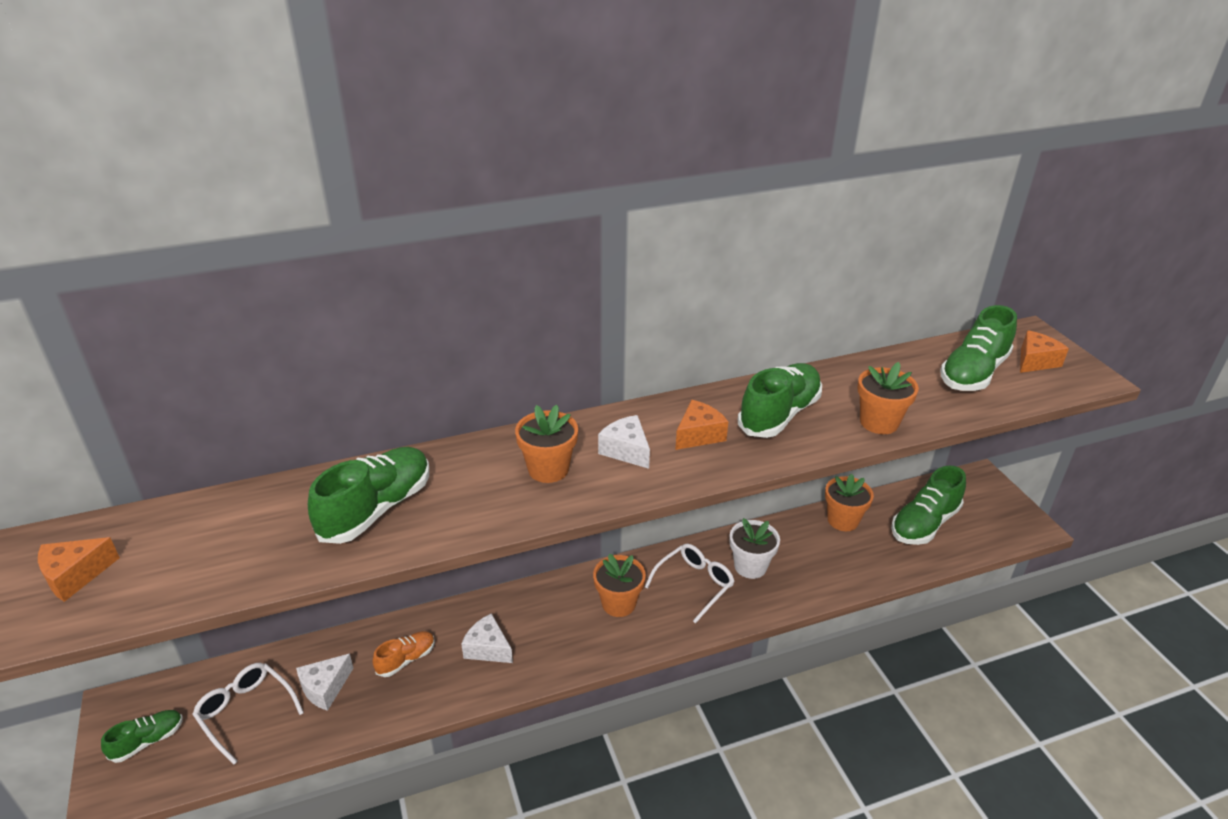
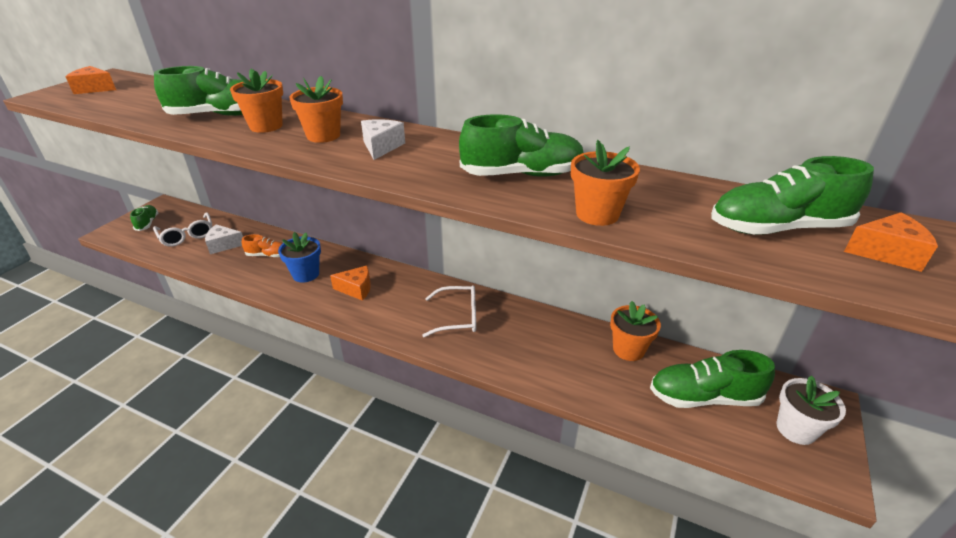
camera: 45 degrees right, 0 degrees up
green shoe [101,710,183,763] -> green shoe turned 105 degrees counterclockwise [130,205,158,231]
white glasses [192,663,304,765] -> white glasses turned 150 degrees clockwise [153,212,213,247]
white cheese [461,613,513,663] -> blue flower pot [278,232,321,283]
orange flower pot [593,553,646,617] -> orange flower pot moved to [230,69,283,133]
orange cheese [675,400,728,450] -> orange cheese moved to [330,266,371,301]
white flower pot [730,518,780,579] -> white flower pot moved to [776,375,846,445]

